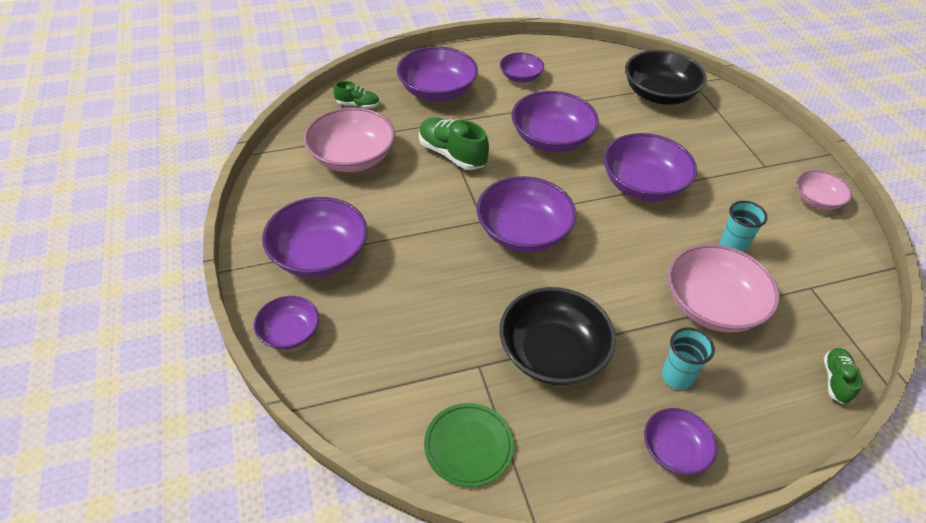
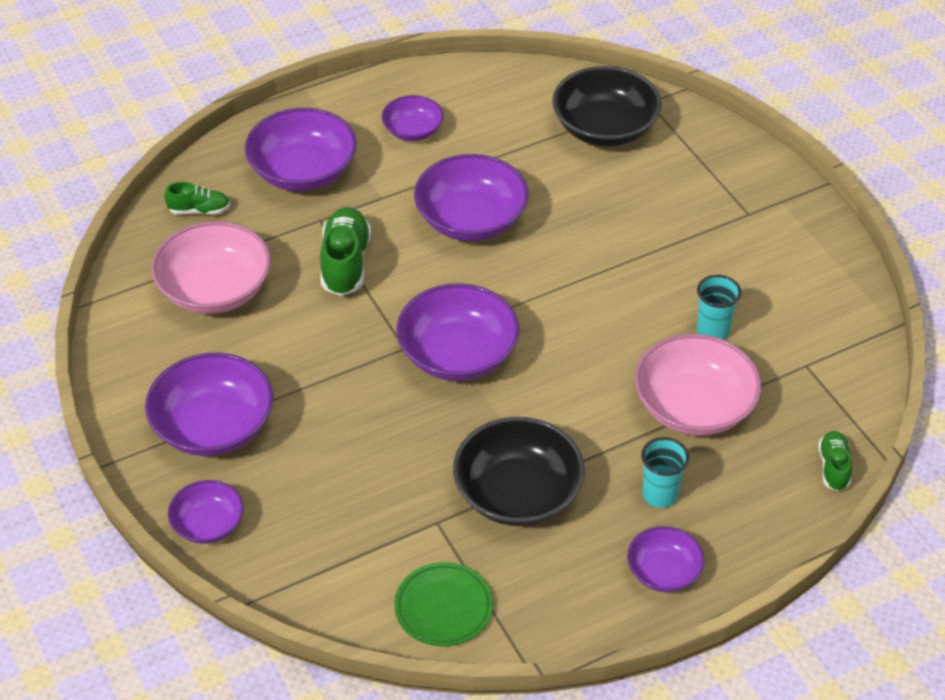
camera: 10 degrees left, 0 degrees up
green shoe [419,117,489,170] -> green shoe turned 60 degrees clockwise [320,207,371,296]
purple bowl [603,133,697,201] -> none
pink bowl [796,170,852,210] -> none

